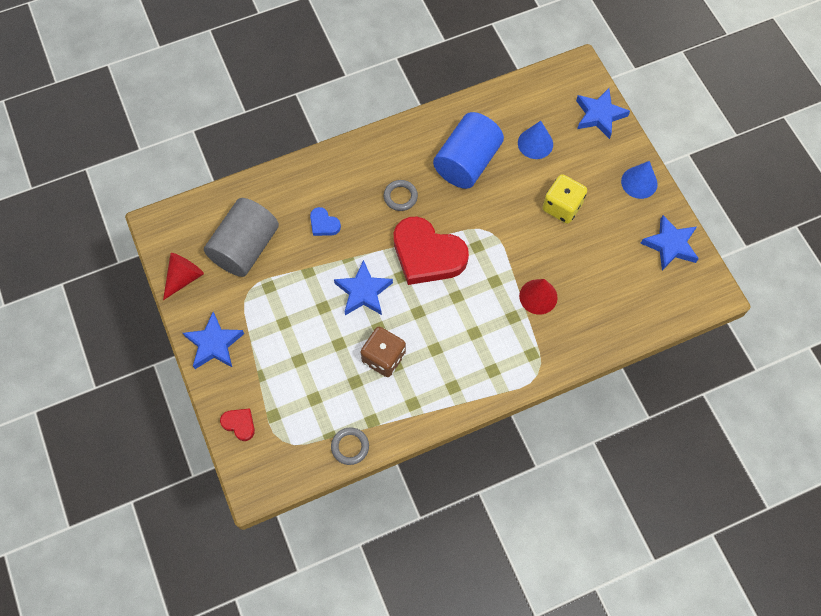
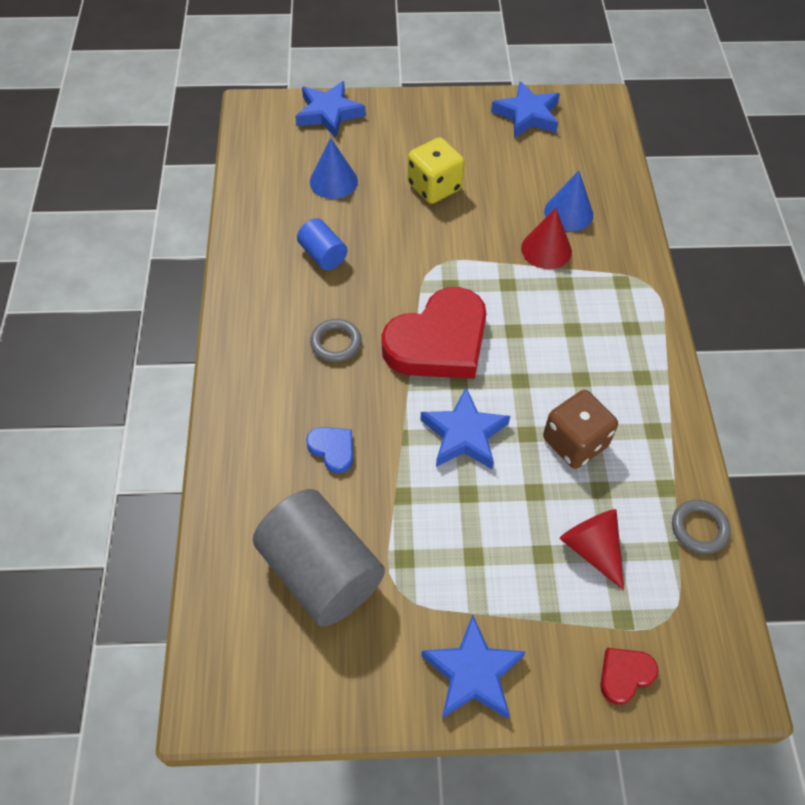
camera: 70 degrees left, 10 degrees down
red cone [163,253,204,300] -> red cone moved to [560,509,624,590]
blue heart [310,207,341,236] -> blue heart turned 105 degrees counterclockwise [306,427,353,473]
blue cylinder [433,112,504,189] -> blue cylinder [297,218,347,270], size x0.50
blue cone [621,161,658,199] -> blue cone moved to [544,171,593,231]

